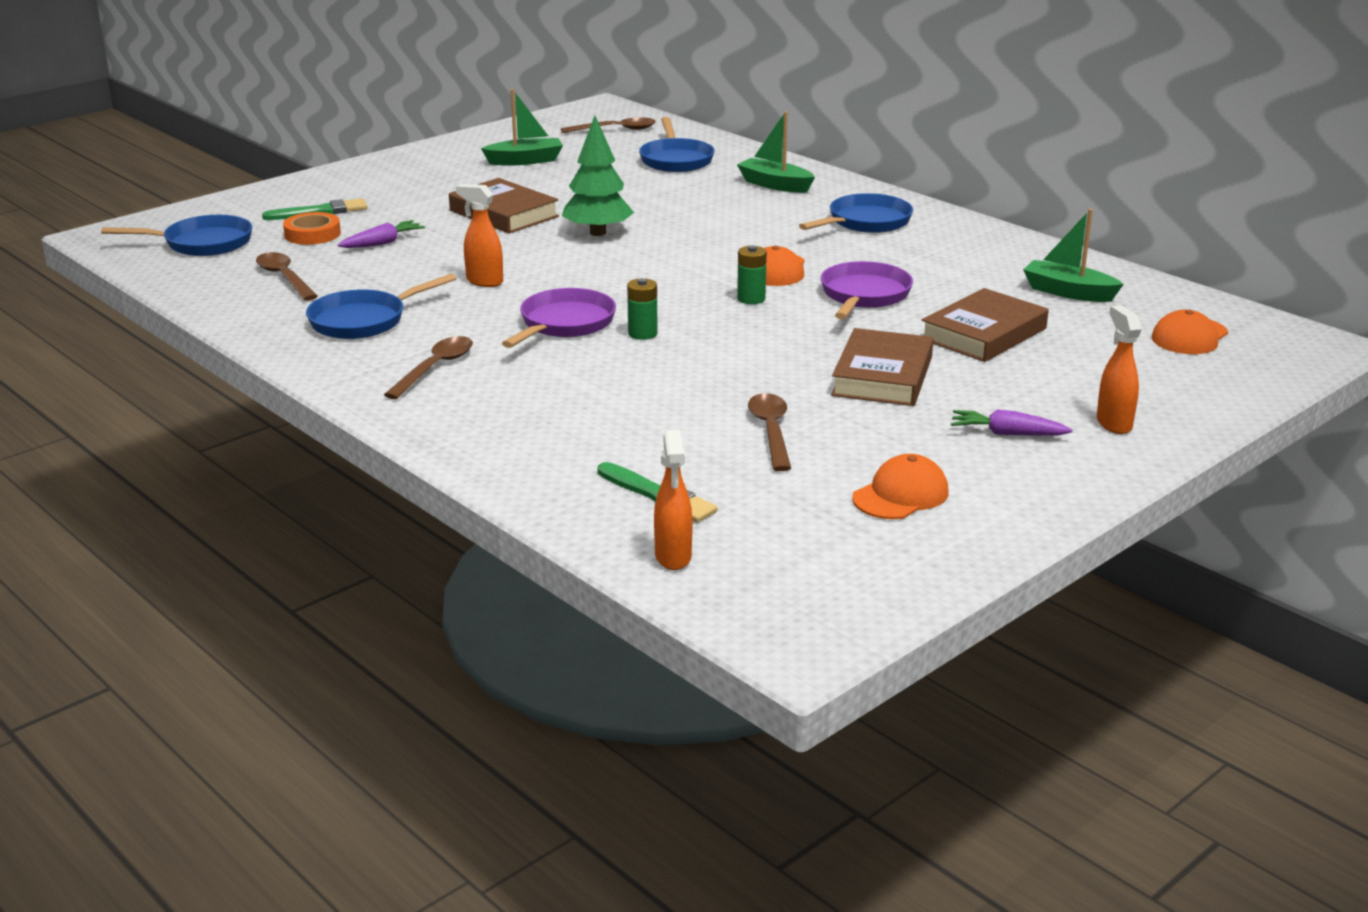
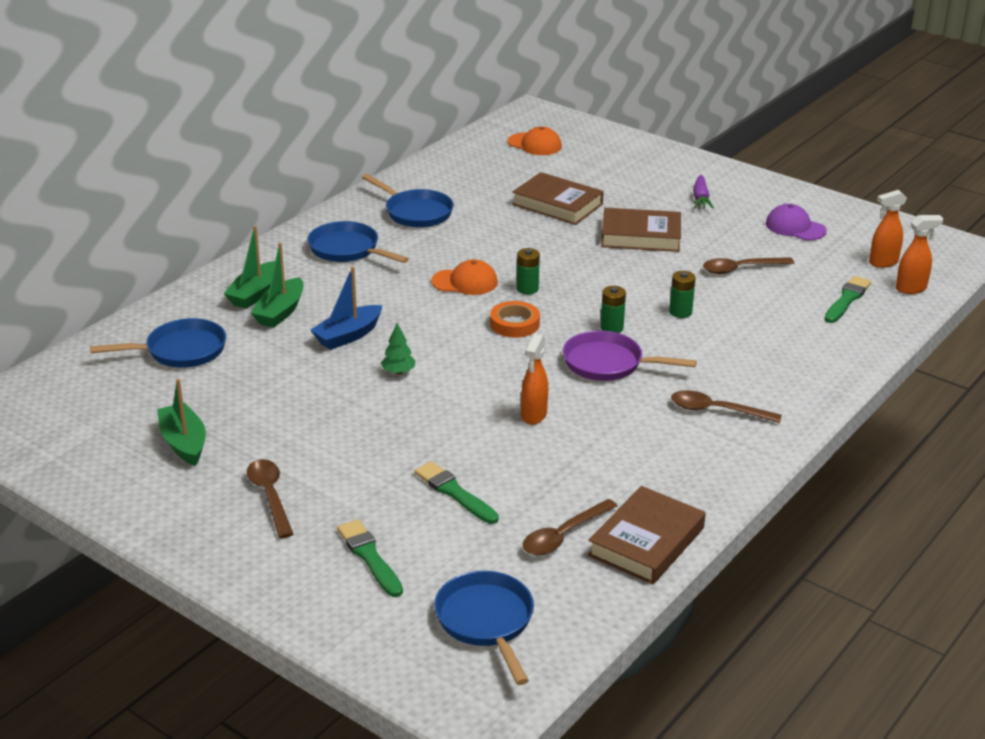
camera: 100 degrees left, 5 degrees up
orange tape [283,212,341,245] -> orange tape moved to [490,301,540,338]
blue pan [306,274,456,339] -> blue pan moved to [362,174,454,228]
purple carrot [338,220,425,248] -> green brush [415,461,499,524]
brown book [449,178,559,234] -> brown book moved to [588,486,706,585]
brown spoon [561,117,656,133] -> brown spoon moved to [247,459,293,538]
green tree [562,116,634,236] -> green tree [381,323,416,374], size x0.51
purple pan [821,261,913,319] -> none
orange cap [852,454,949,519] -> purple cap [766,204,827,240]
green boat [1023,209,1124,302] -> green boat moved to [251,243,303,328]
orange spray bottle [1097,305,1142,434] -> orange spray bottle moved to [869,190,907,268]
none -> blue boat [310,266,382,350]
none -> green battery [669,271,696,318]

